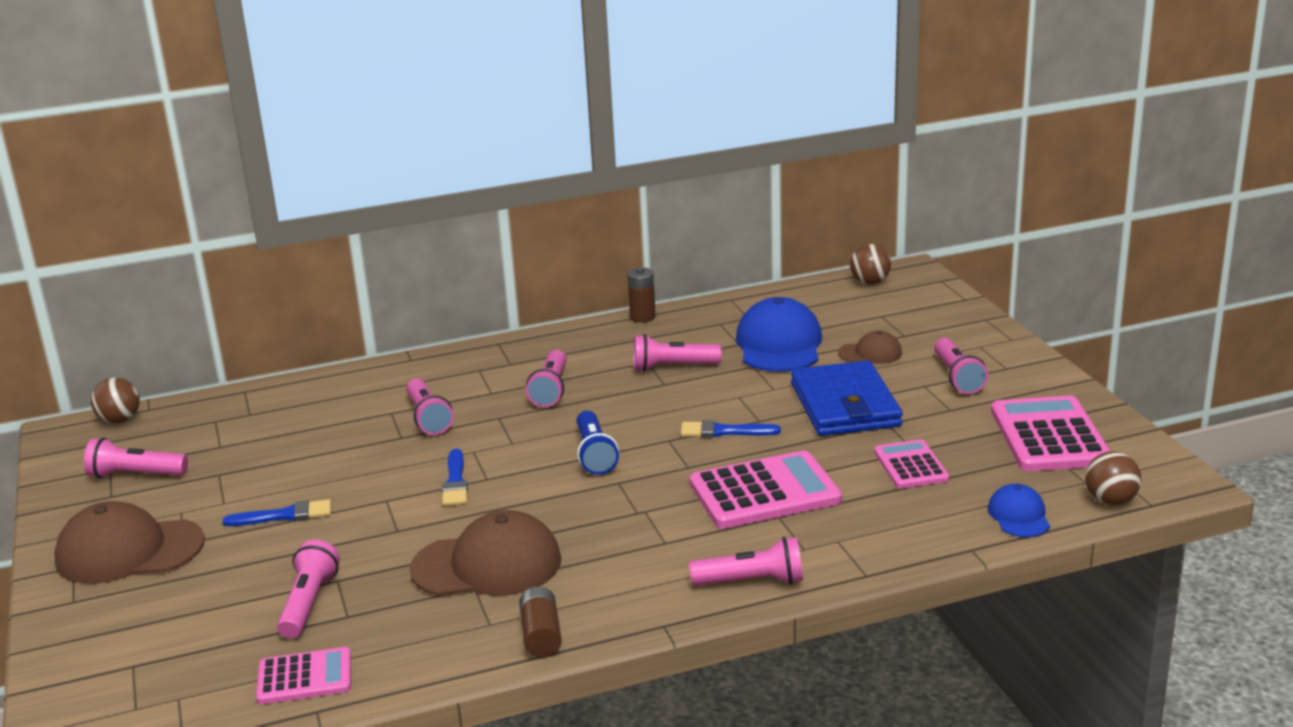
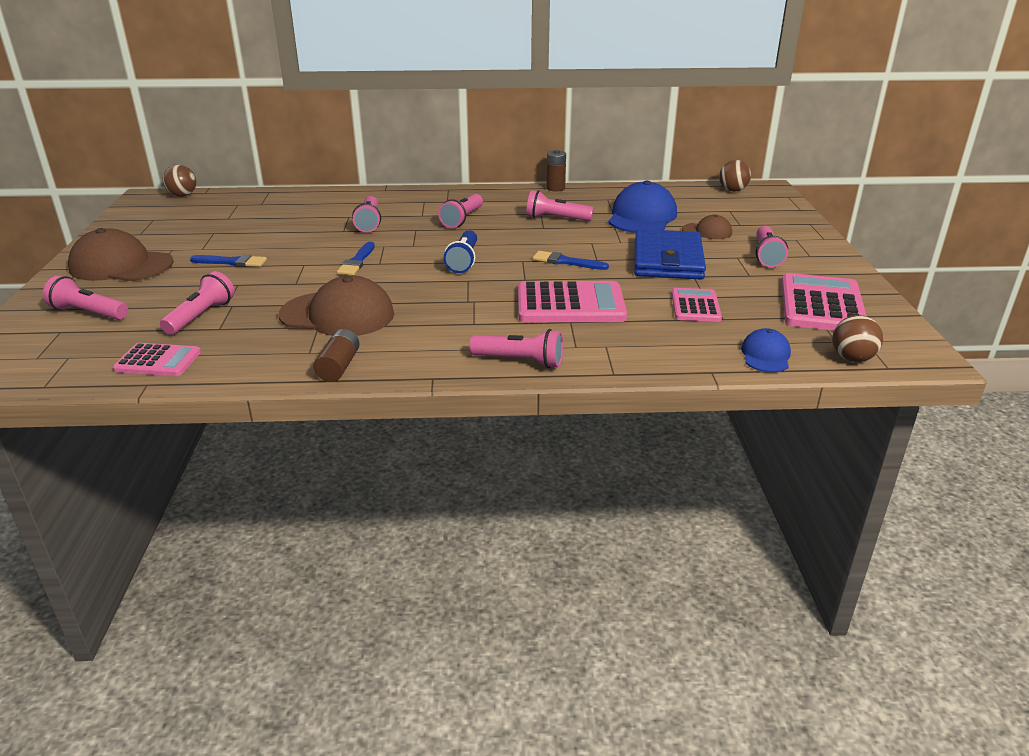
camera: 15 degrees right, 5 degrees up
pink flashlight [84,438,188,478] -> pink flashlight moved to [43,276,128,320]

